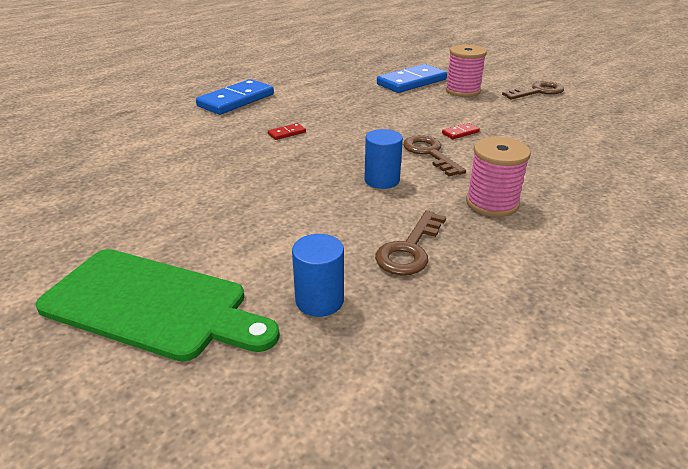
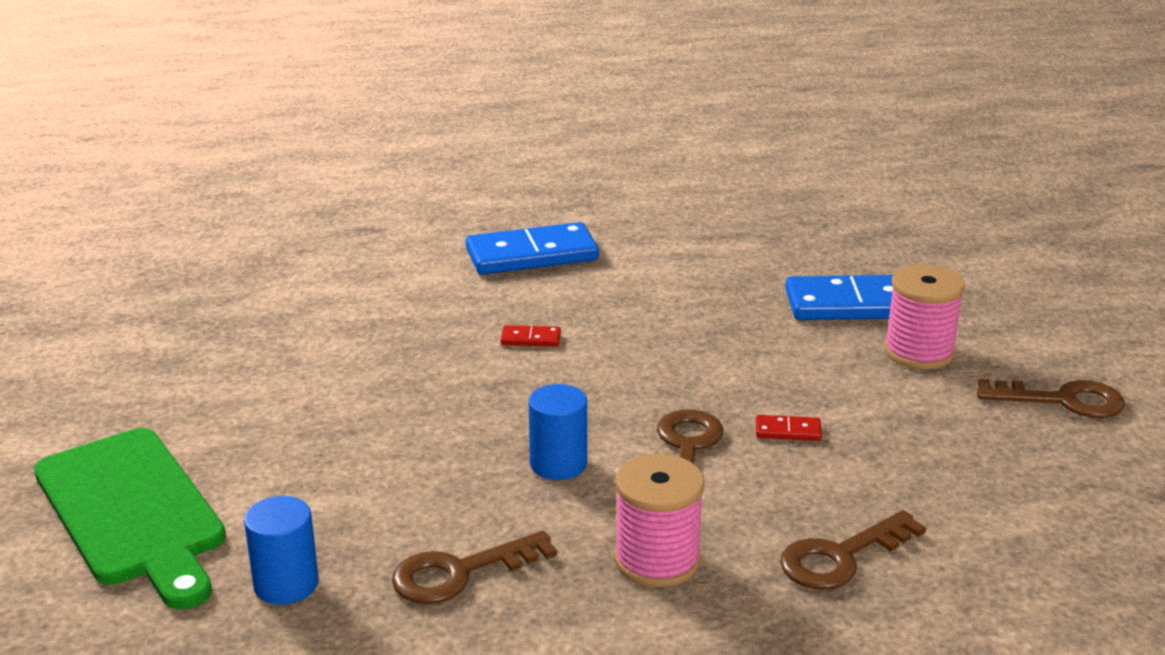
camera: 35 degrees right, 5 degrees down
none -> brown key [780,510,926,590]

